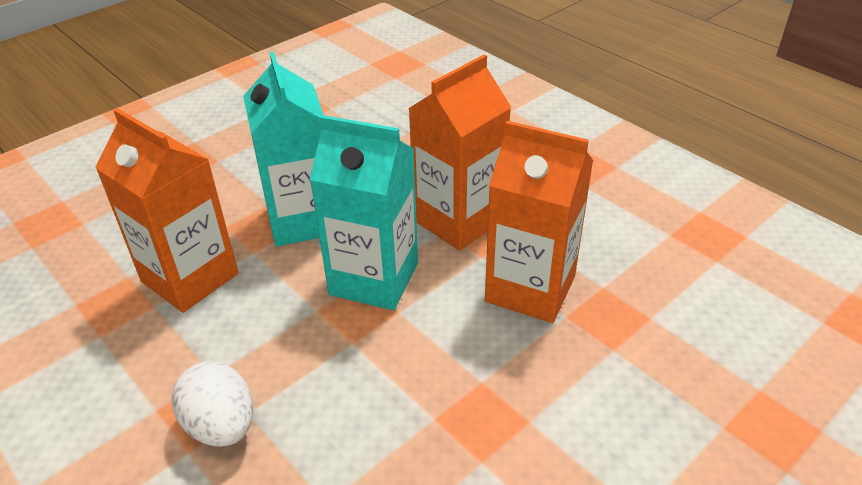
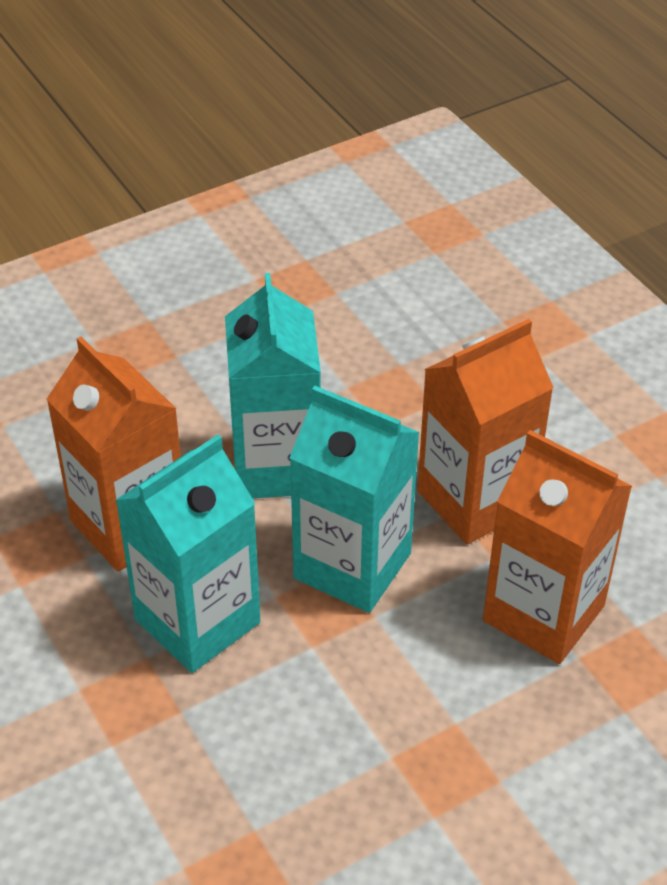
camera: 10 degrees right, 5 degrees up
white egg [172,361,253,447] -> none
none -> turquoise carton [116,435,260,673]

